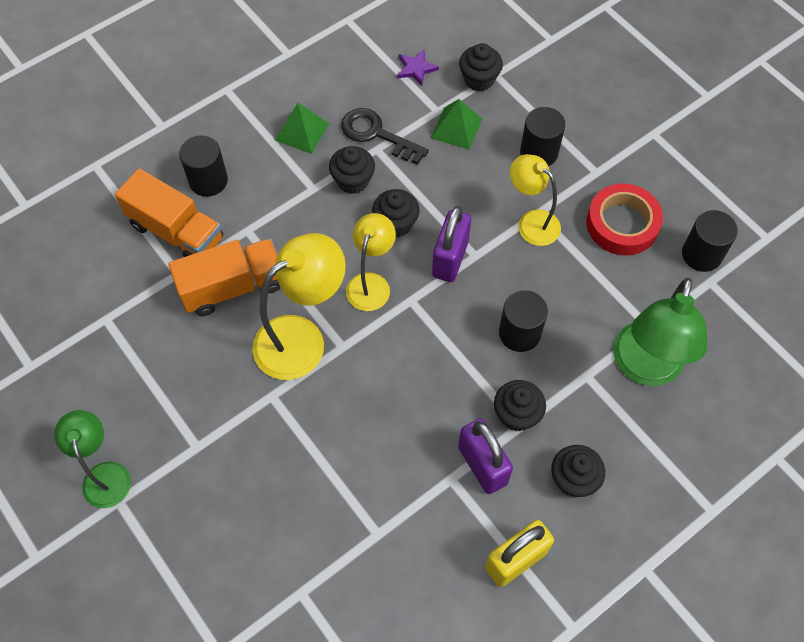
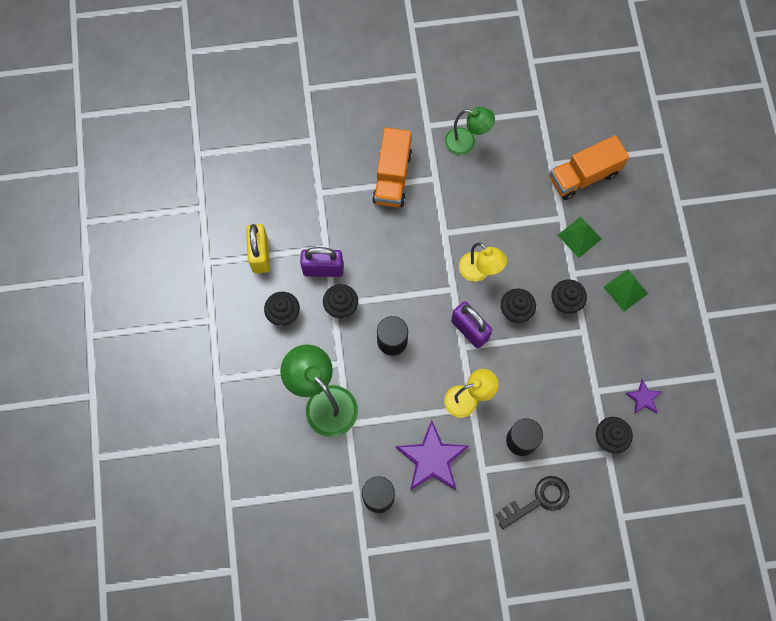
camera: 120 degrees right, 10 degrees up
green lamp [54,410,131,508] -> green lamp moved to [445,107,495,155]
orange truck [169,239,281,316] -> orange truck moved to [372,127,412,207]
black cylinder [179,135,228,197] -> none
yellow lamp [252,233,346,380] -> none
black key [341,108,429,165] -> black key moved to [495,476,569,529]
green pyramid [431,99,482,150] -> green pyramid moved to [558,216,602,258]
red tape [586,183,663,256] -> purple star [395,420,469,491]

